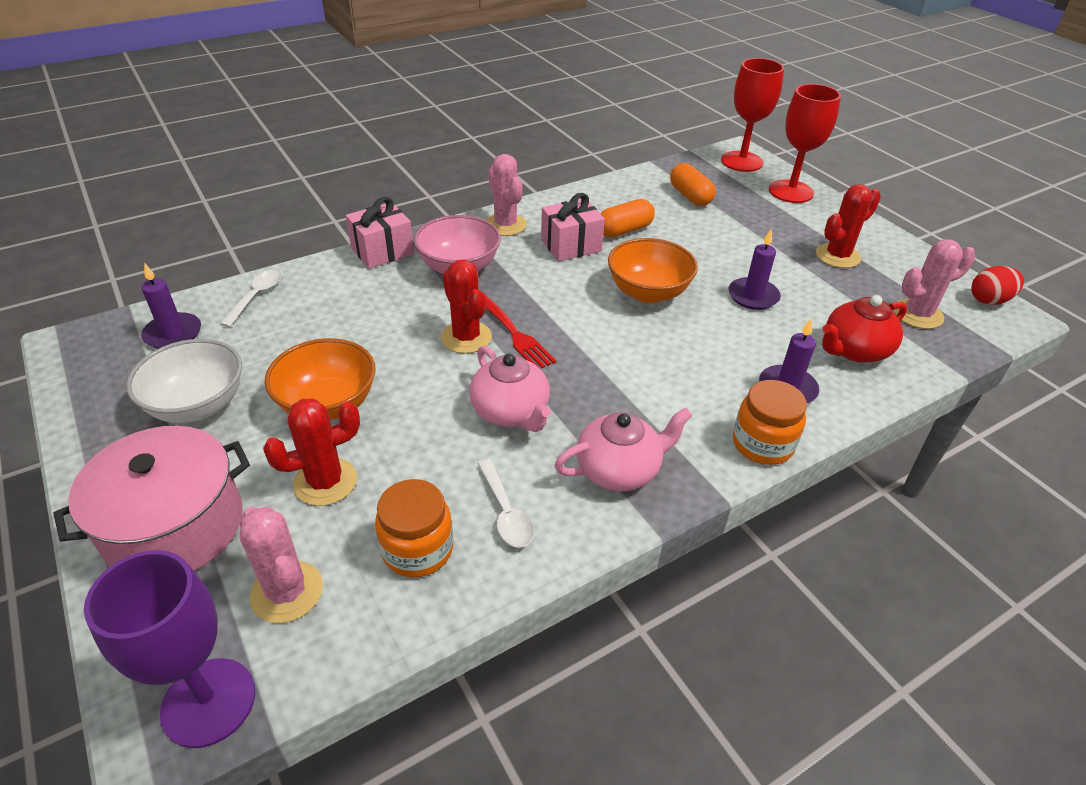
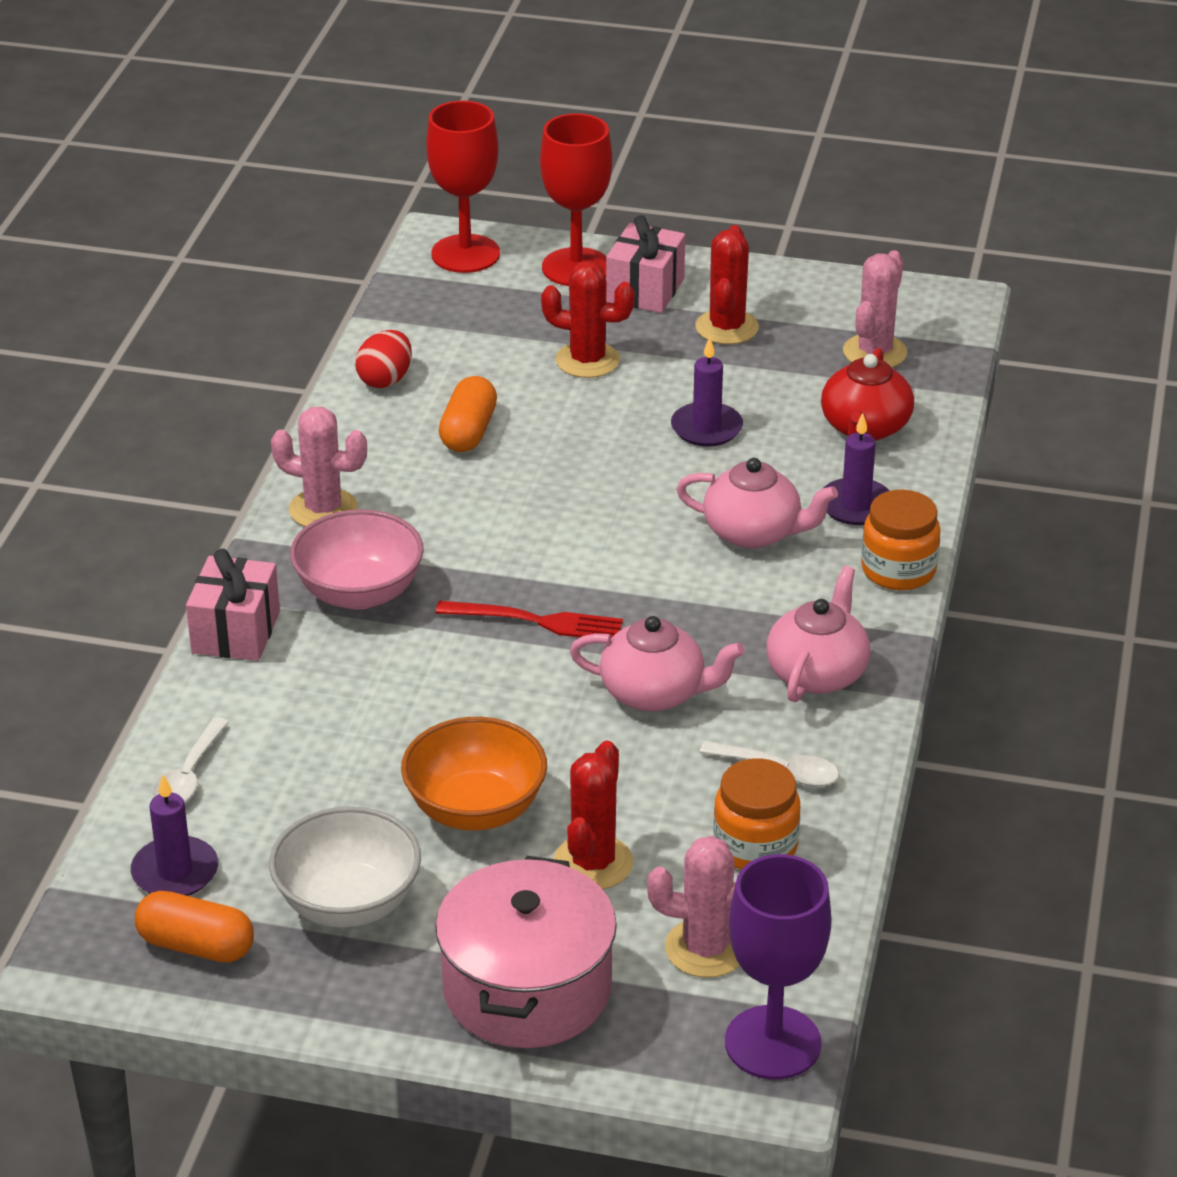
camera: 45 degrees left, 5 degrees down
white spoon [220,270,282,327] -> white spoon turned 135 degrees counterclockwise [152,717,229,803]
red cactus [441,260,492,354] -> red cactus moved to [541,261,635,378]
pink gift [541,193,605,261] -> pink gift moved to [606,215,685,313]
orange bowl [608,238,698,303] -> none
orange capsule [670,163,716,206] -> orange capsule moved to [135,891,254,962]
red egg [971,266,1024,305] -> red egg moved to [355,330,412,388]
none -> pink teapot [676,458,838,549]

